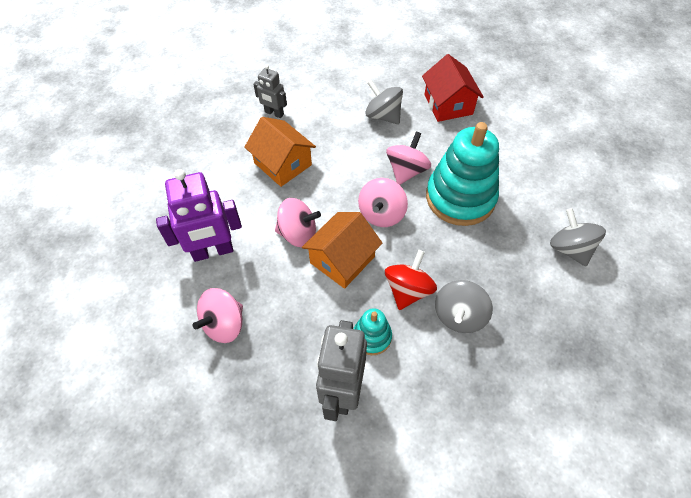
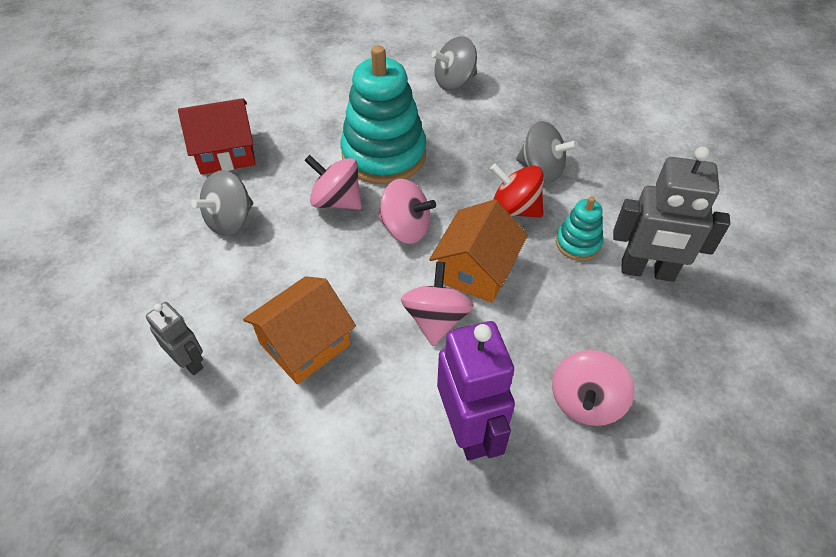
camera: 90 degrees left, 5 degrees down
pink spinning top [193,288,243,343] -> pink spinning top turned 75 degrees clockwise [552,350,634,426]
grey robot [253,64,287,118] -> grey robot turned 75 degrees counterclockwise [146,302,203,375]
orange house [302,212,382,289] -> orange house turned 75 degrees clockwise [429,199,528,303]

